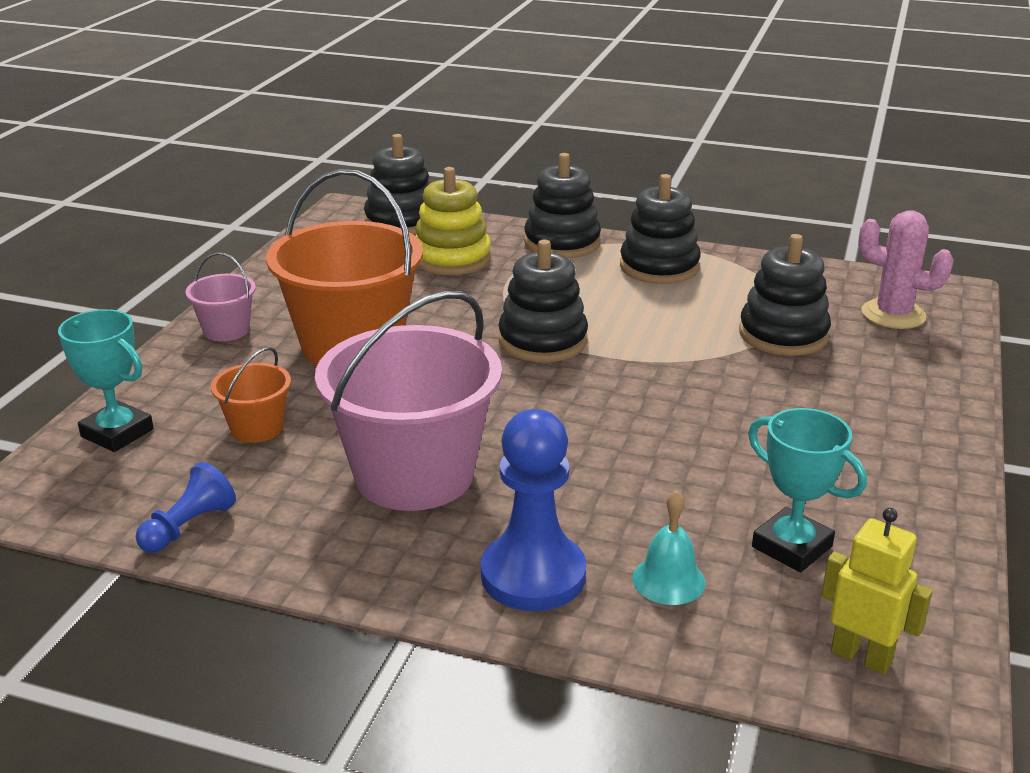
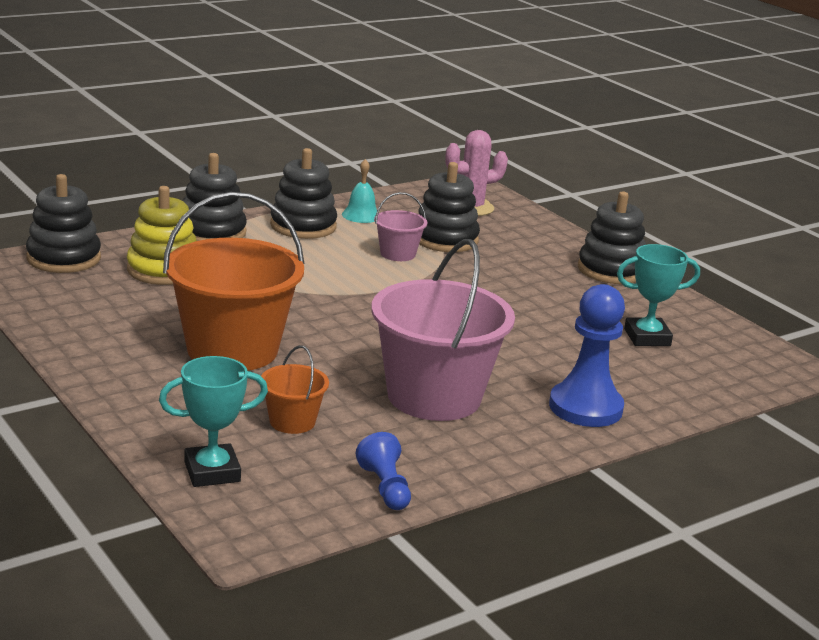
camera: 55 degrees left, 5 degrees down
pink bucket [185,252,256,341] -> pink bucket moved to [374,192,427,261]
black stacking toy [498,240,588,362] -> black stacking toy moved to [578,191,646,284]
turquoise bell [632,490,706,605] -> turquoise bell moved to [342,159,379,223]
yellow robot [821,508,933,675] -> none

